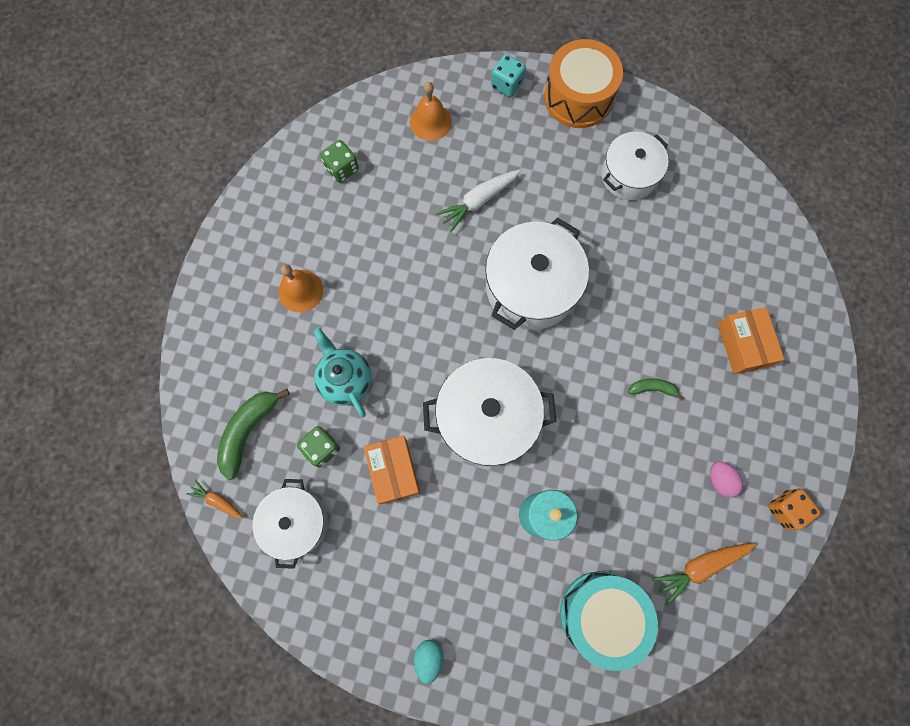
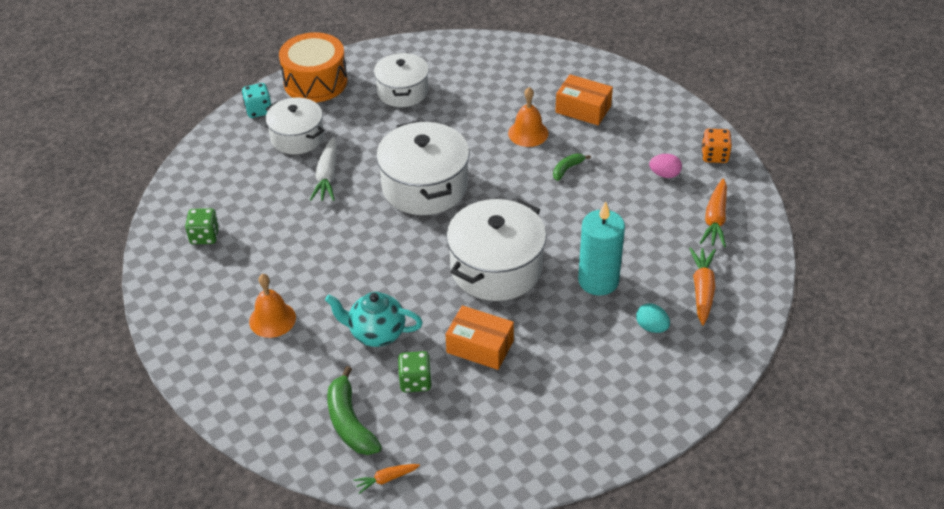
camera: 50 degrees left, 30 degrees down
white pot [252,479,328,569] -> white pot moved to [265,98,324,154]
orange bell [410,82,452,141] -> orange bell moved to [508,87,548,147]
turquoise egg [414,640,444,684] -> turquoise egg moved to [636,303,670,333]
turquoise drum [560,571,658,671] -> orange carrot [689,247,716,325]

